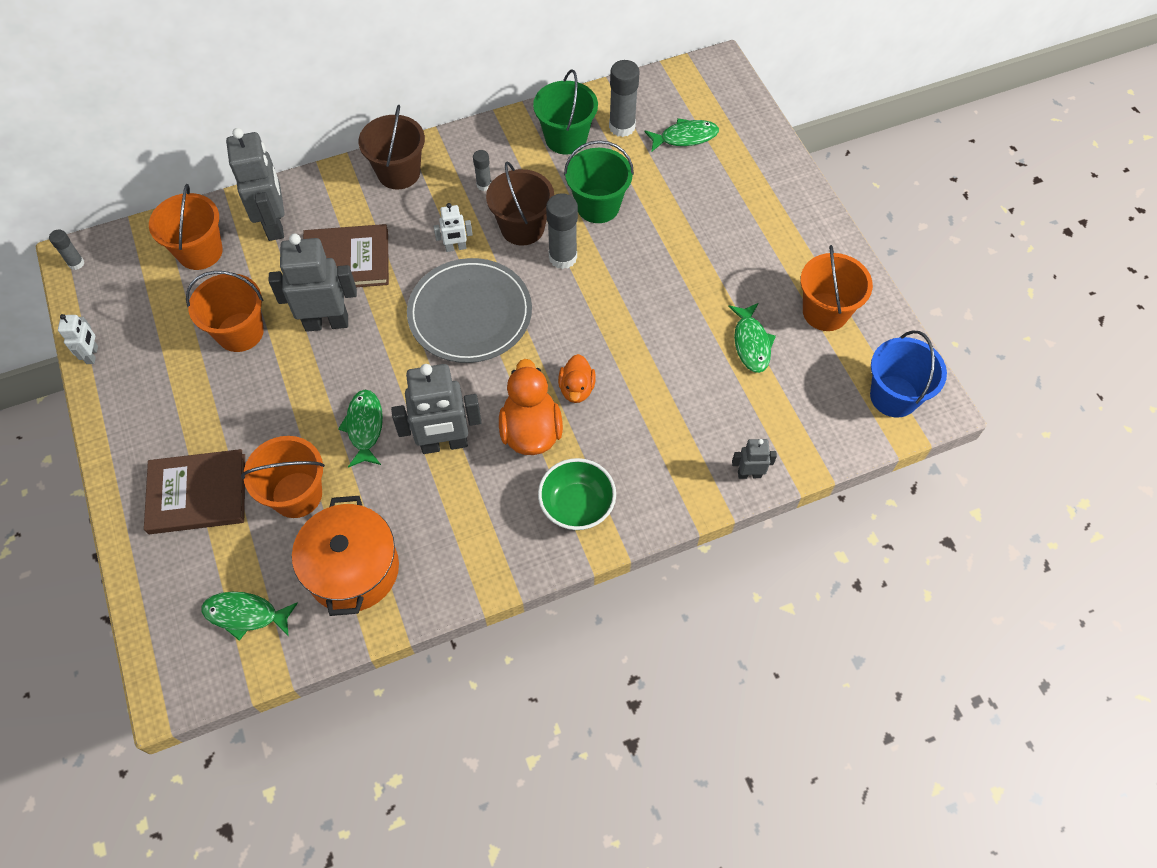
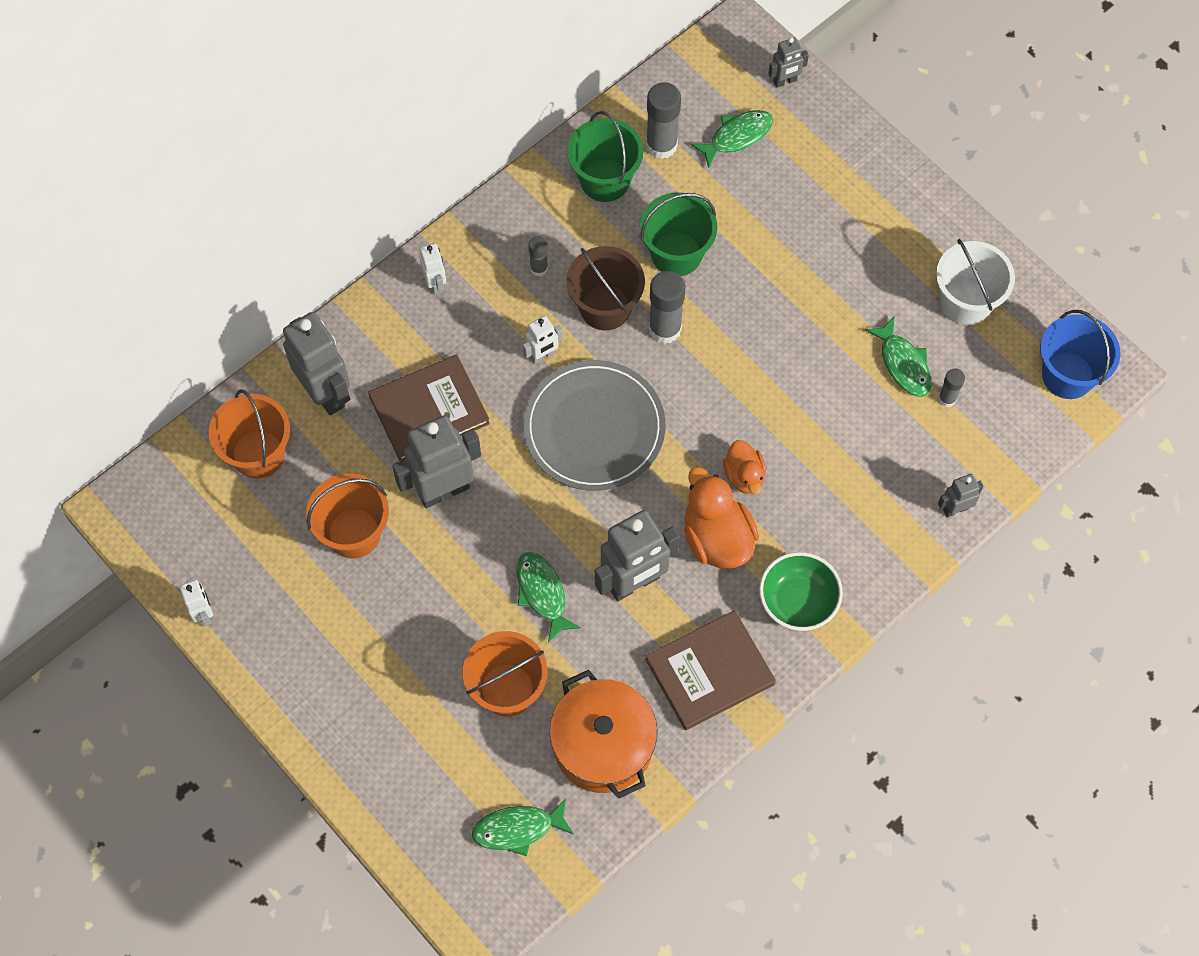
camera: 20 degrees left, 5 degrees up
grey glue stick [49,230,84,270] -> grey glue stick moved to [938,368,965,407]
brown book [144,449,245,534] -> brown book moved to [645,610,776,730]
brown bucket [358,105,425,189] -> white robot [419,243,446,295]
orange bucket [800,245,873,331] -> white bucket [936,239,1015,325]
none -> grey robot [768,37,809,88]

